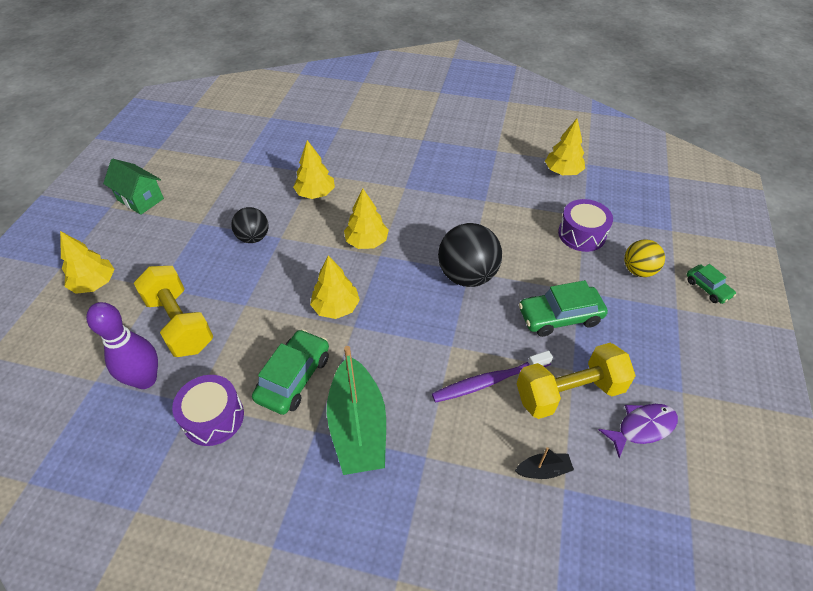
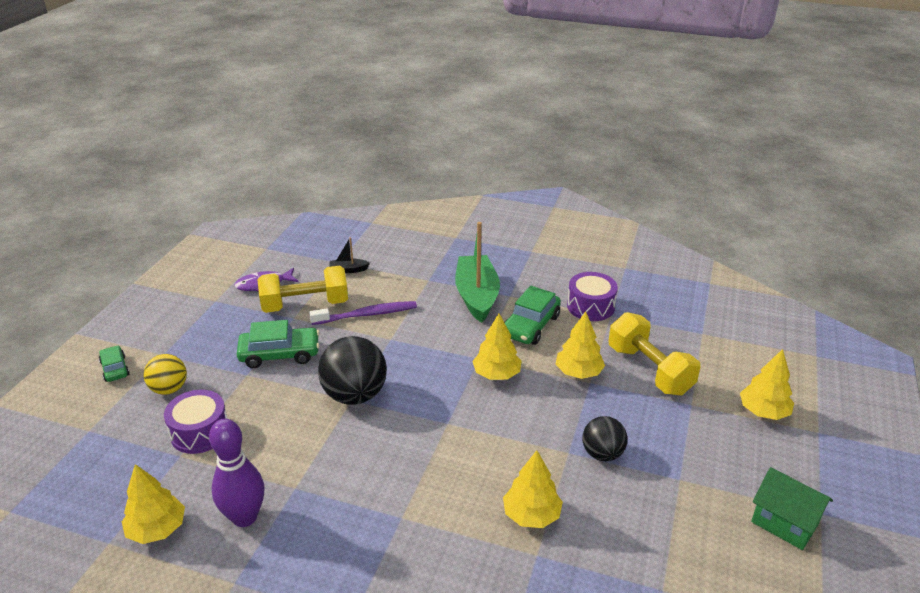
camera: 175 degrees left, 15 degrees down
purple bowling pin [86,302,158,389] -> purple bowling pin moved to [209,419,265,527]
yellow tree [344,189,389,249] -> yellow tree moved to [556,312,605,379]

